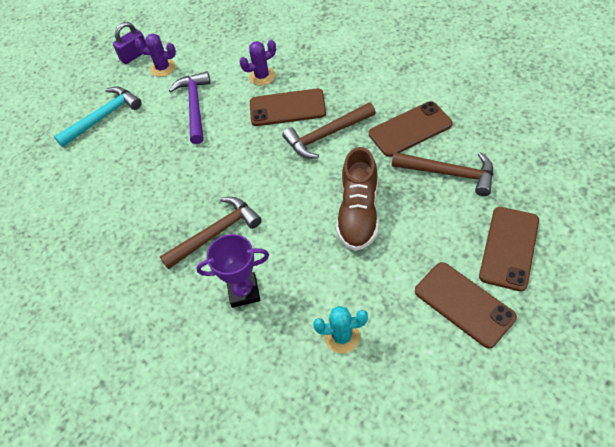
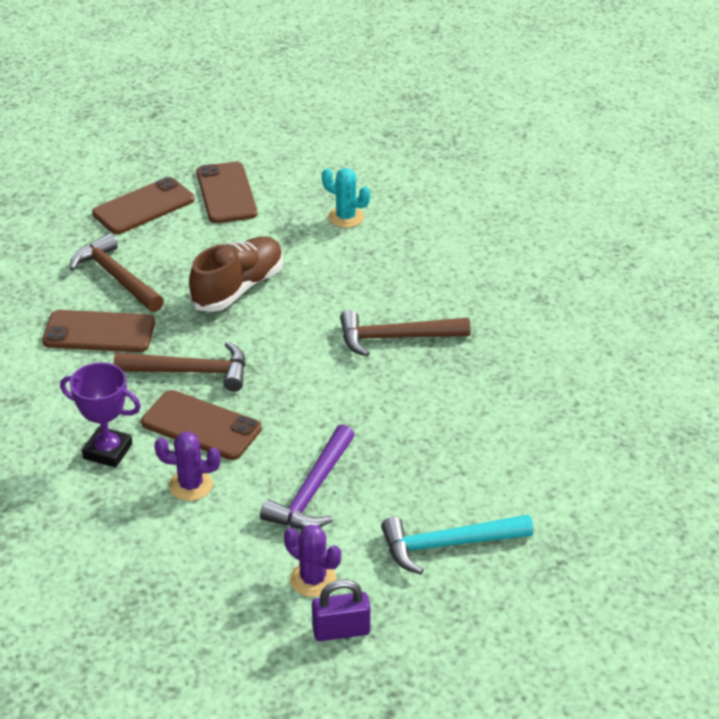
camera: 155 degrees left, 15 degrees down
purple trophy [196,234,269,308] -> purple trophy moved to [60,362,141,468]

